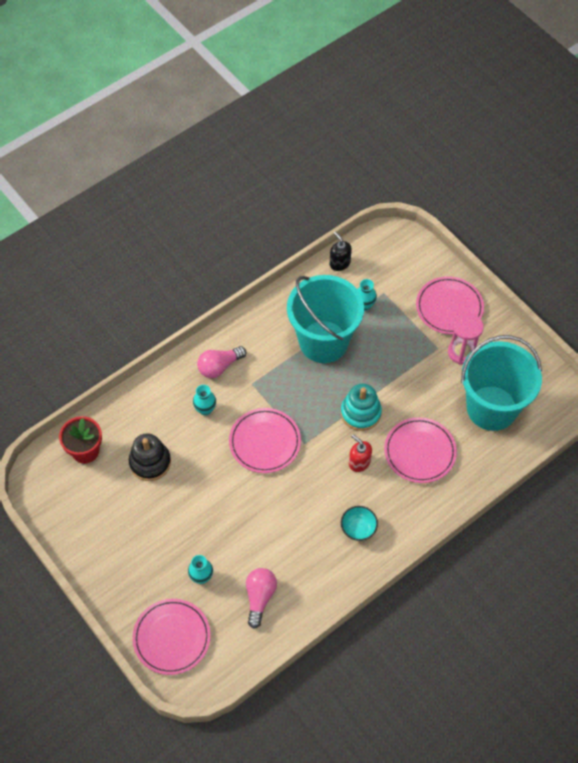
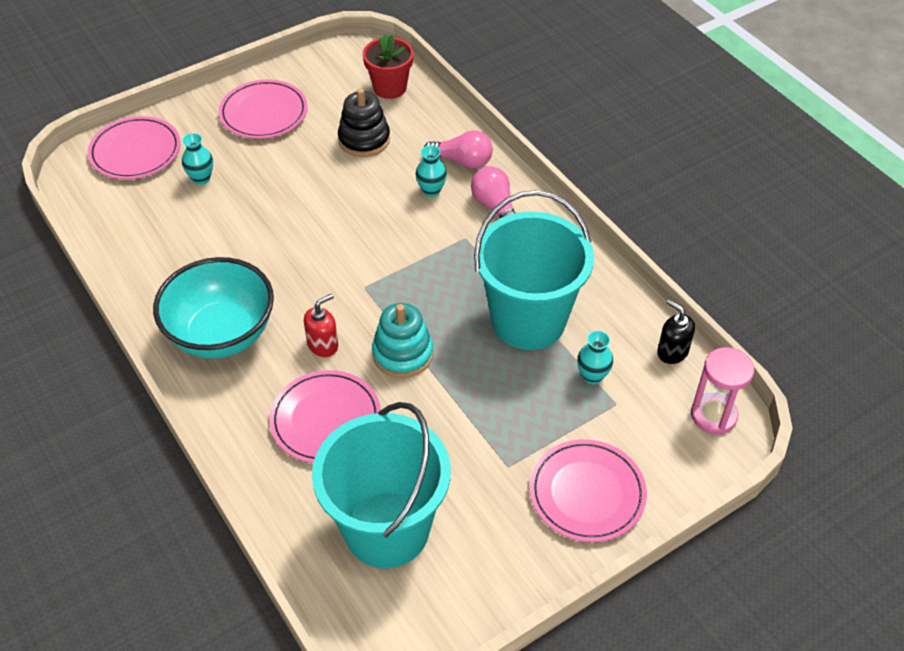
camera: 95 degrees right, 10 degrees down
pink plate [229,408,301,473] -> pink plate moved to [219,79,308,139]
pink light bulb [246,568,277,629] -> pink light bulb moved to [424,130,493,169]
black soap dispenser [330,231,352,271] -> black soap dispenser turned 105 degrees counterclockwise [657,299,695,364]
turquoise bowl [341,506,378,541] -> turquoise bowl [153,257,274,358], size x2.23
pink hourglass [448,313,483,364] -> pink hourglass moved to [691,347,754,435]

